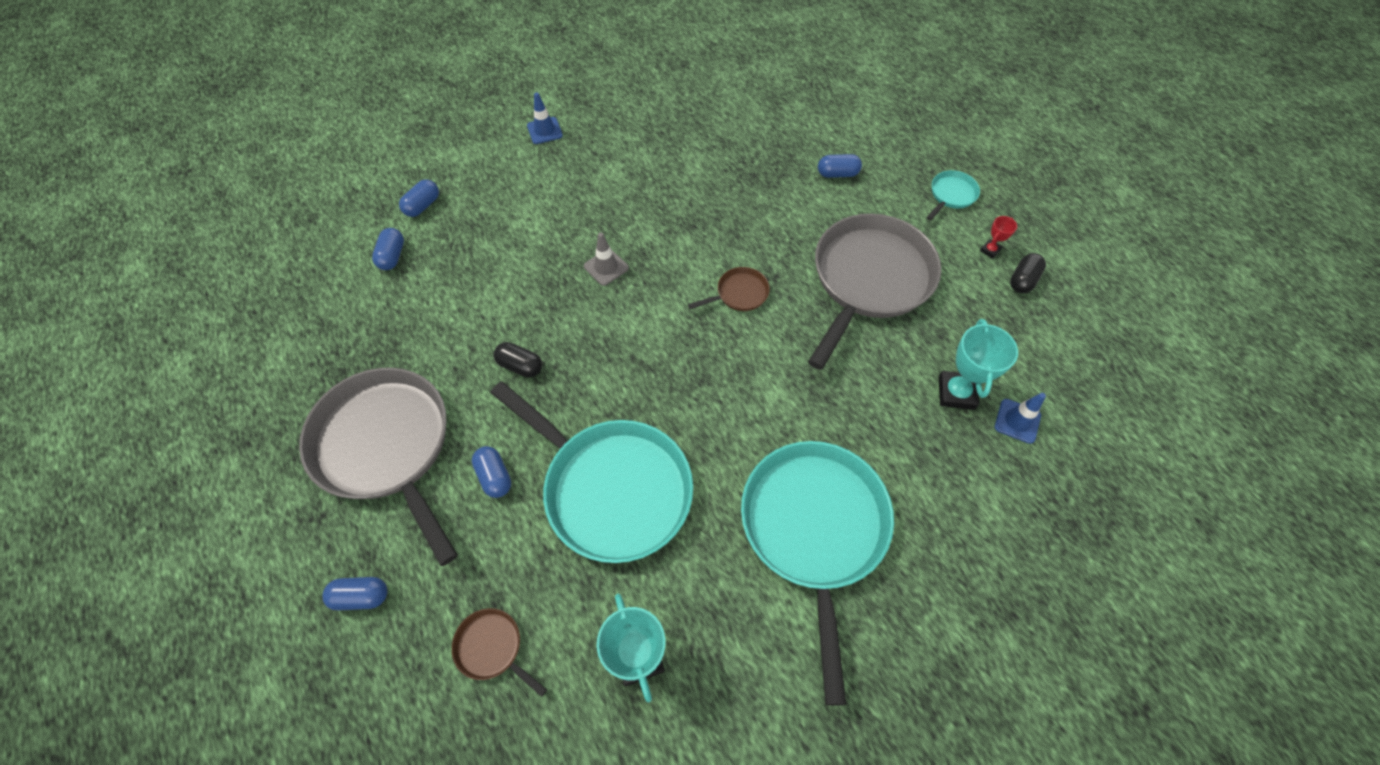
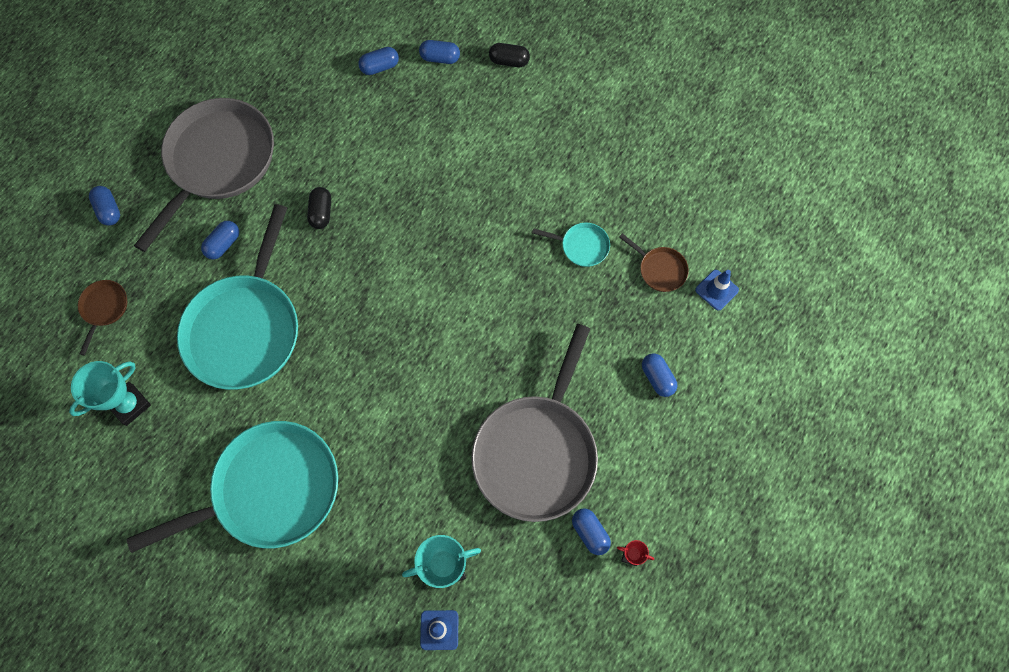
camera: 65 degrees right, 10 degrees up
blue traffic cone [527,93,563,144] -> blue traffic cone moved to [695,270,739,311]
grey traffic cone [584,232,629,286] -> none
brown pan [688,267,770,311] -> brown pan moved to [619,233,689,292]
grey pan [808,214,941,370] -> grey pan turned 105 degrees clockwise [471,324,598,522]
turquoise pan [926,170,980,221] -> turquoise pan moved to [532,223,610,267]
black capsule [1010,253,1046,293] -> black capsule moved to [489,43,530,67]
none -> blue capsule [572,508,611,555]

